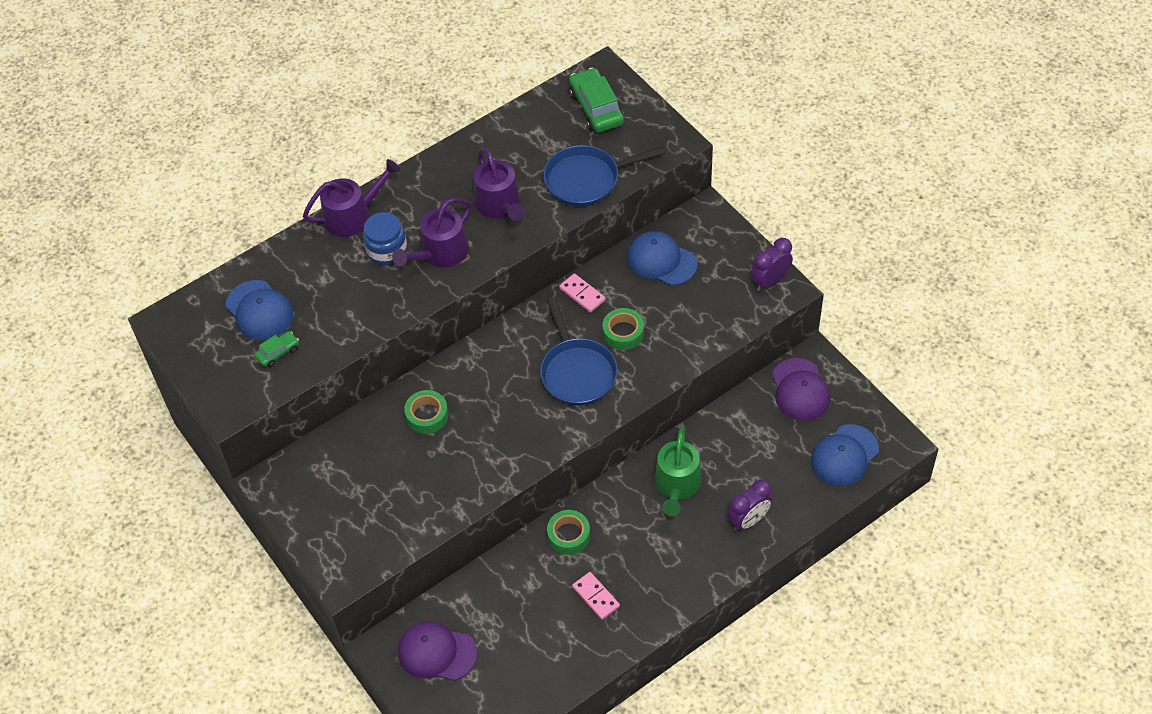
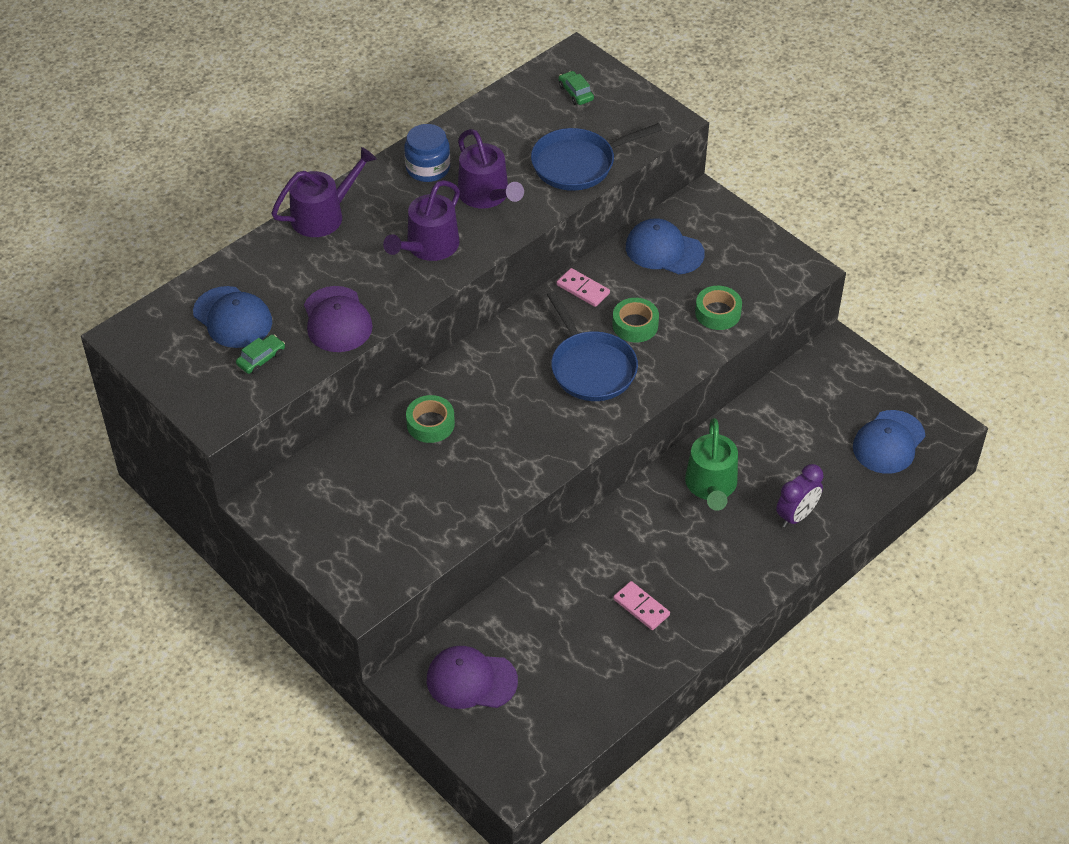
camera: 10 degrees left, 5 degrees down
blue jar [363,212,407,265] -> blue jar moved to [404,124,450,182]
green tape [547,510,590,555] -> green tape moved to [695,286,742,330]
green car [569,68,624,133] -> green car [558,71,594,105], size x0.53
purple clock [751,238,793,292] -> none
purple cap [772,358,831,421] -> purple cap moved to [304,286,373,352]

